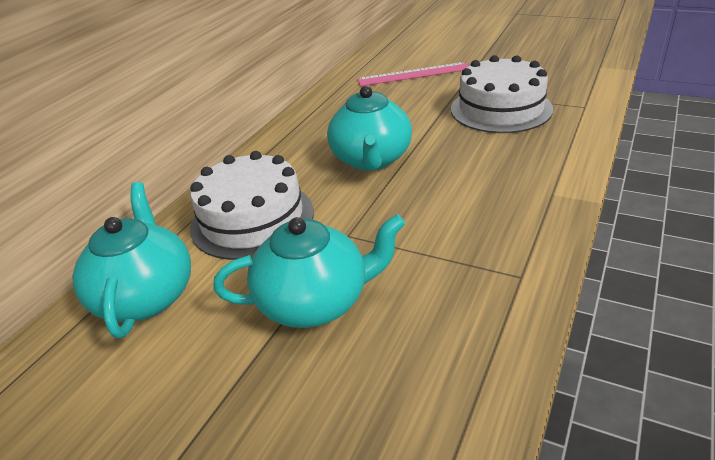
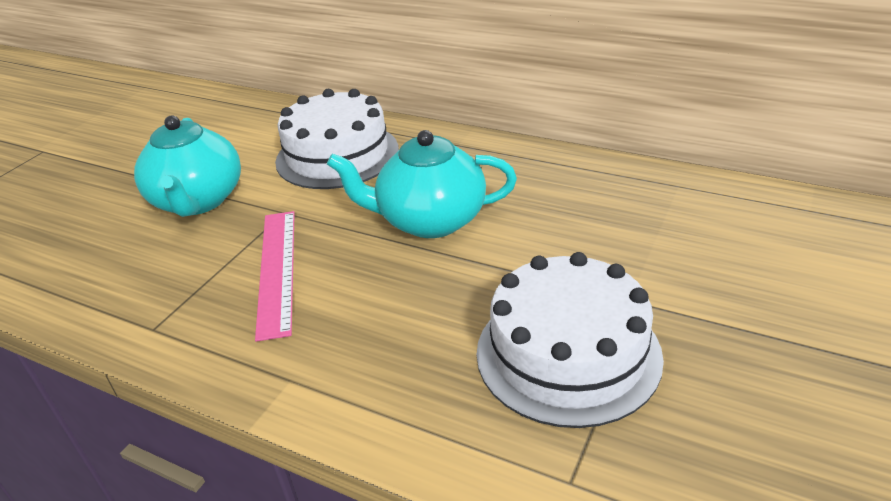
camera: 90 degrees right, 0 degrees up
turquoise teapot [72,182,191,338] -> none
pink ruler [357,62,469,86] -> pink ruler moved to [255,211,295,342]

